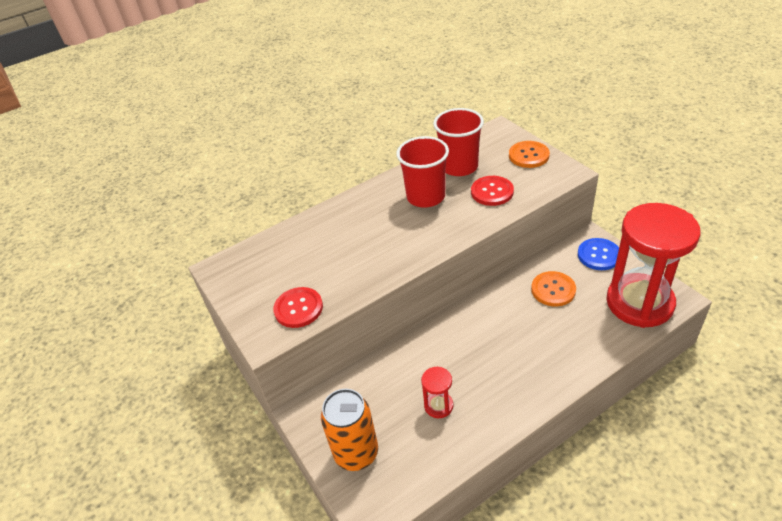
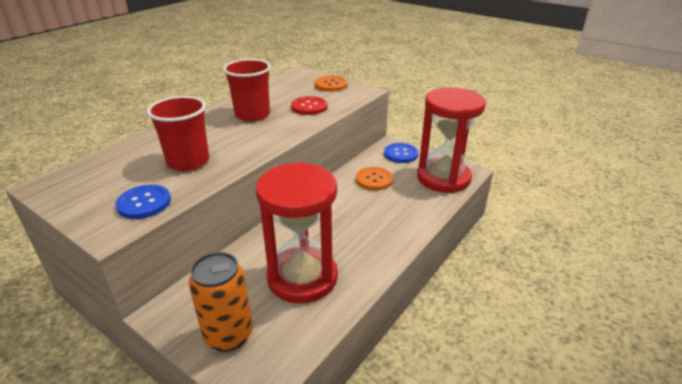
camera: 25 degrees left, 10 degrees down
red button [273,287,323,328] -> blue button [115,184,171,219]
red hourglass [421,367,453,418] -> red hourglass [256,162,338,303], size x2.44
red cup [433,108,484,176] -> red cup moved to [147,96,209,171]

